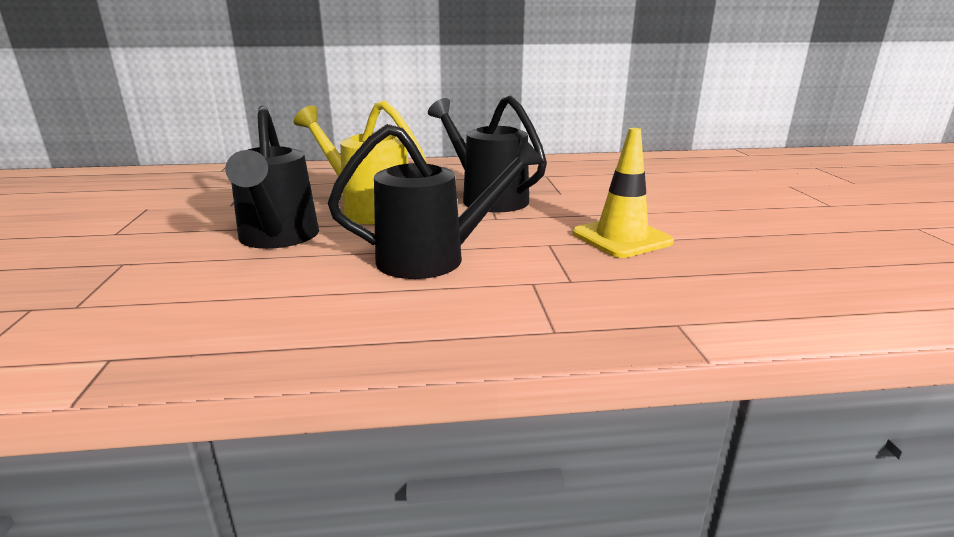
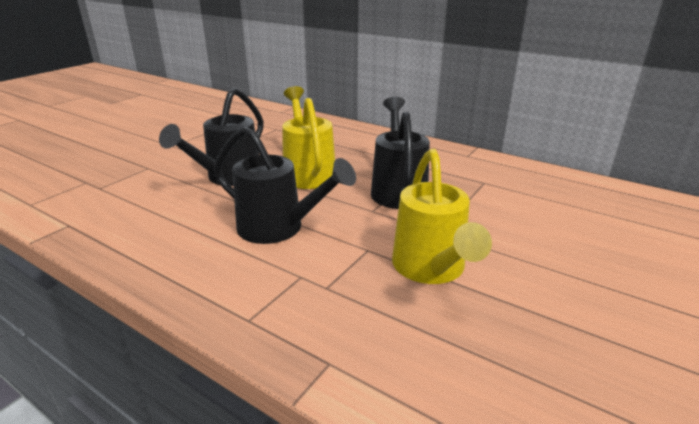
camera: 40 degrees right, 5 degrees up
yellow traffic cone [572,128,674,258] -> yellow watering can [392,149,492,284]

